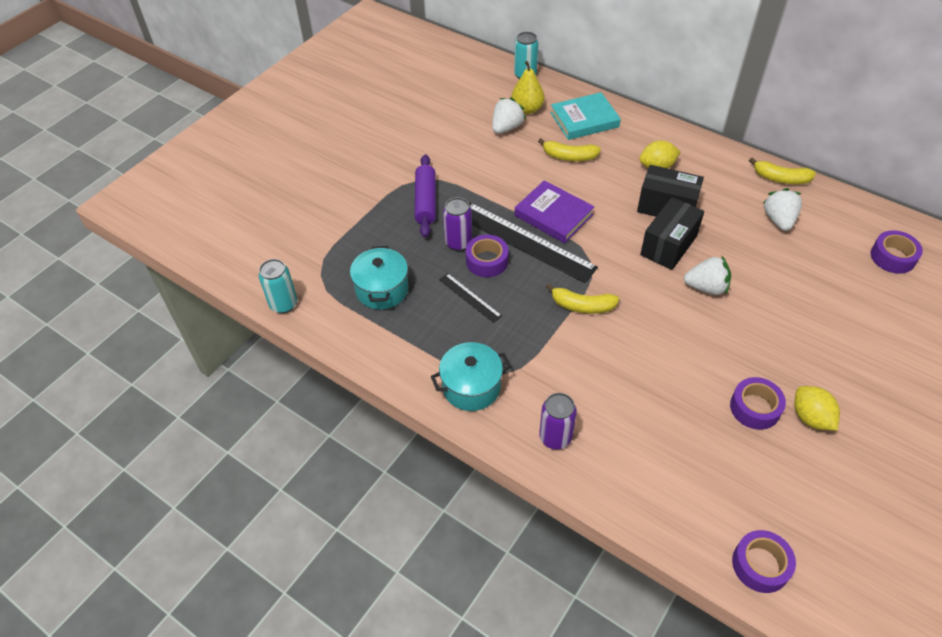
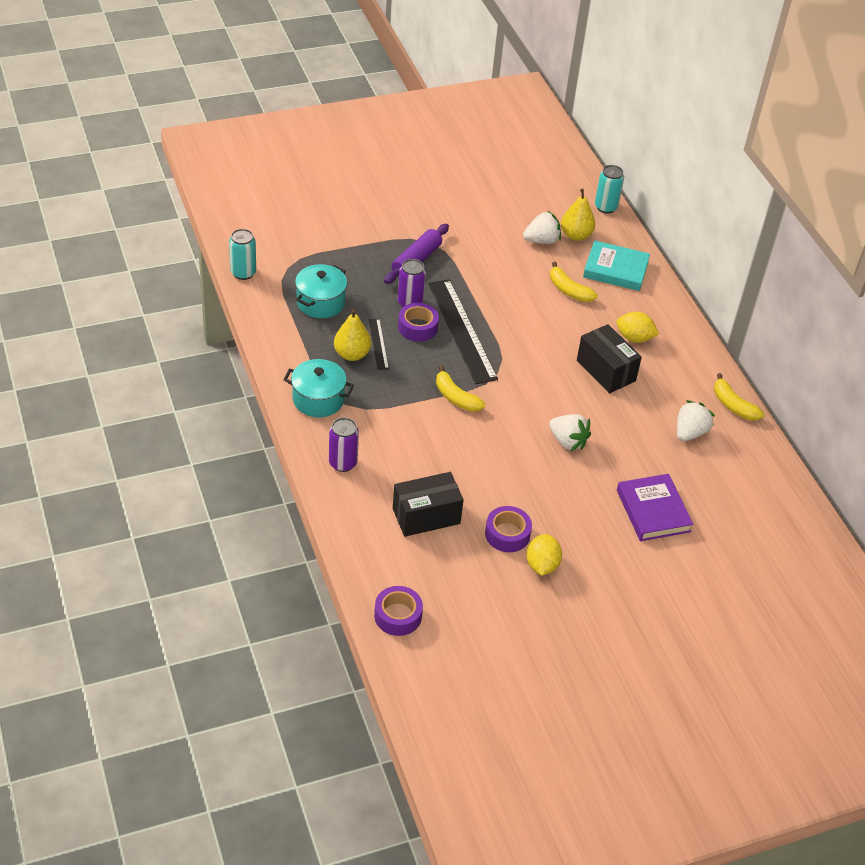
camera: 30 degrees right, 5 degrees down
purple book [514,180,594,243] -> purple book moved to [617,474,693,541]
black box [640,197,704,270] -> black box moved to [393,472,464,537]
purple tape [871,230,923,274] -> none
none -> yellow pear [334,309,371,361]

